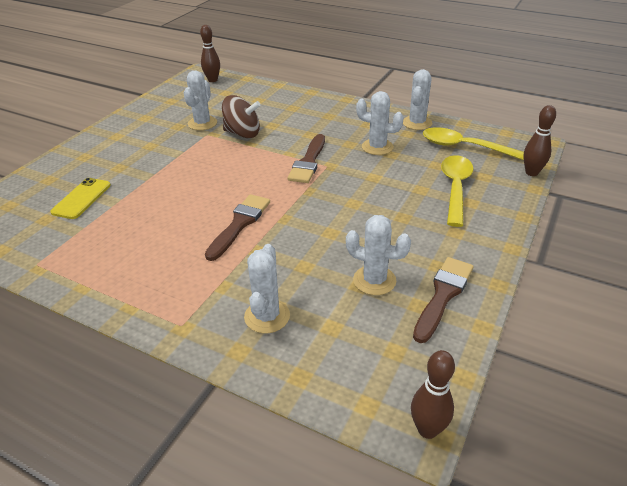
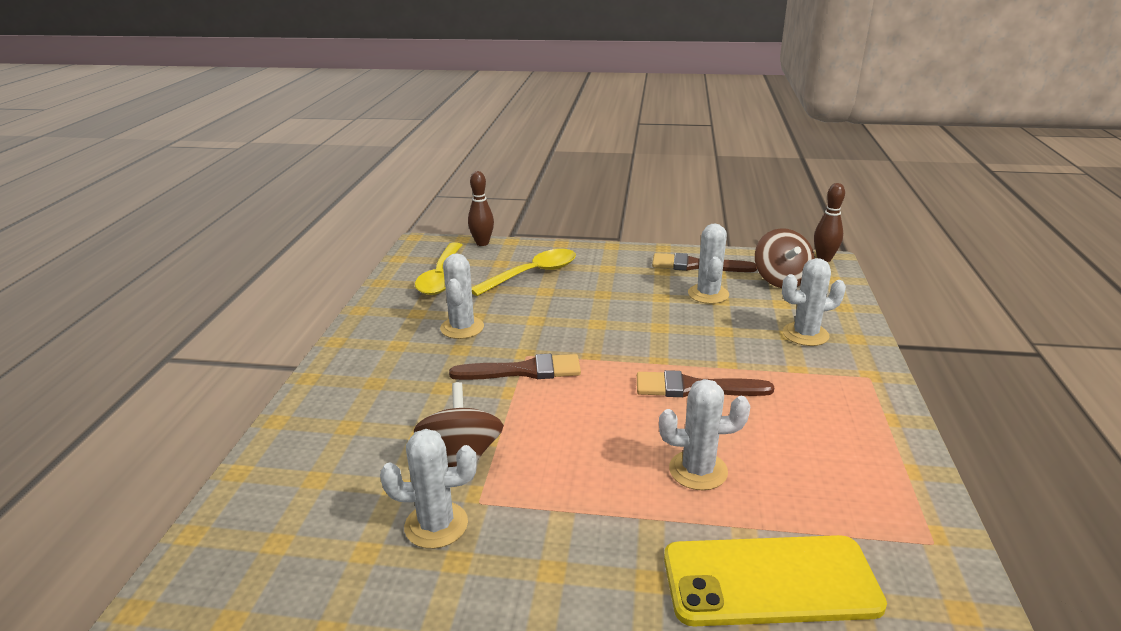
camera: 110 degrees left, 10 degrees down
yellow phone [50,178,111,219] -> yellow phone [664,535,887,626], size x1.65
brown bowling pin [200,25,220,82] -> none
white cactus [403,69,432,130] -> white cactus moved to [659,379,750,490]
yellow spoon [441,155,474,227] -> yellow spoon turned 150 degrees clockwise [472,249,576,296]
none -> brown spinning top [755,228,815,288]

